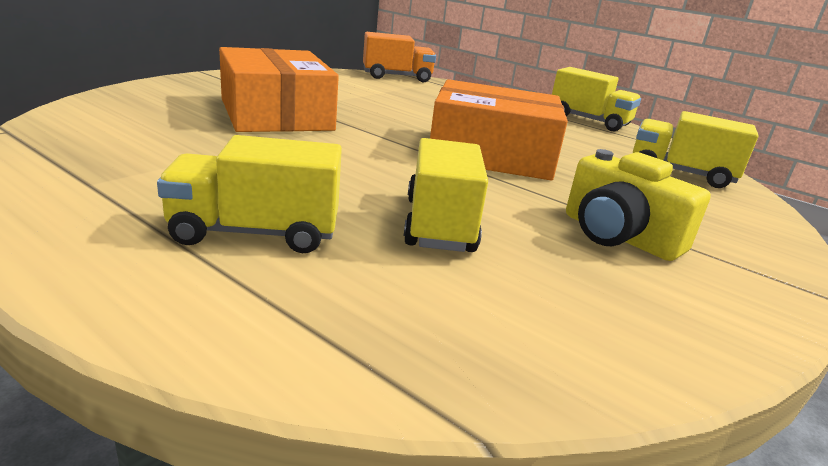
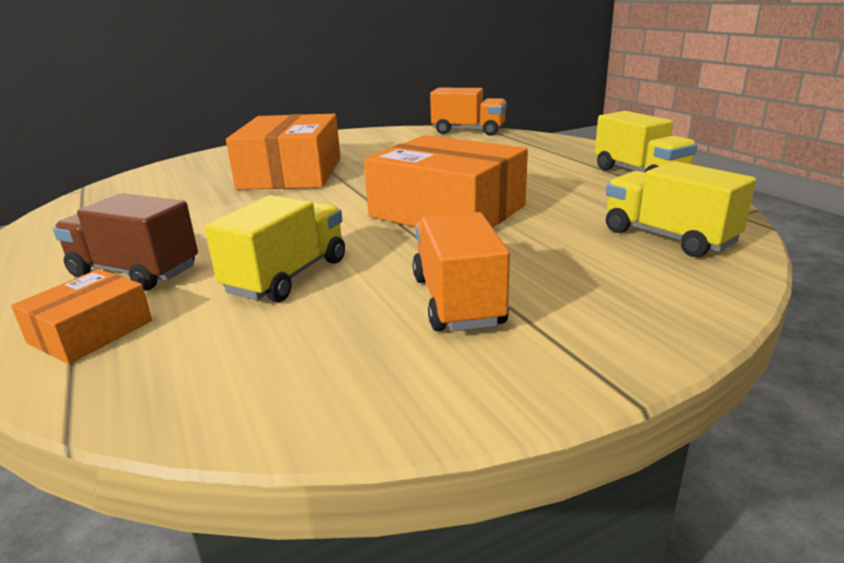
camera: 30 degrees right, 0 degrees up
yellow truck [157,135,342,253] -> brown truck [53,193,198,290]
yellow camera [566,149,711,261] -> orange truck [413,212,510,332]
none -> orange box [11,269,152,364]

